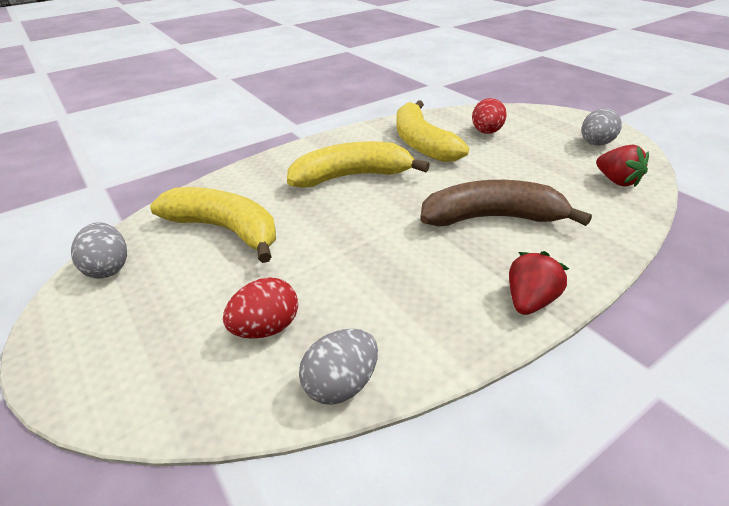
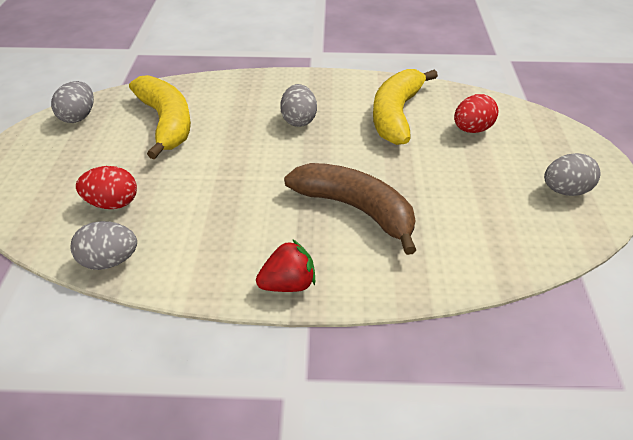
camera: 35 degrees right, 5 degrees up
yellow banana [287,141,430,188] -> grey egg [280,84,317,127]
red strawberry [596,145,649,188] -> none

